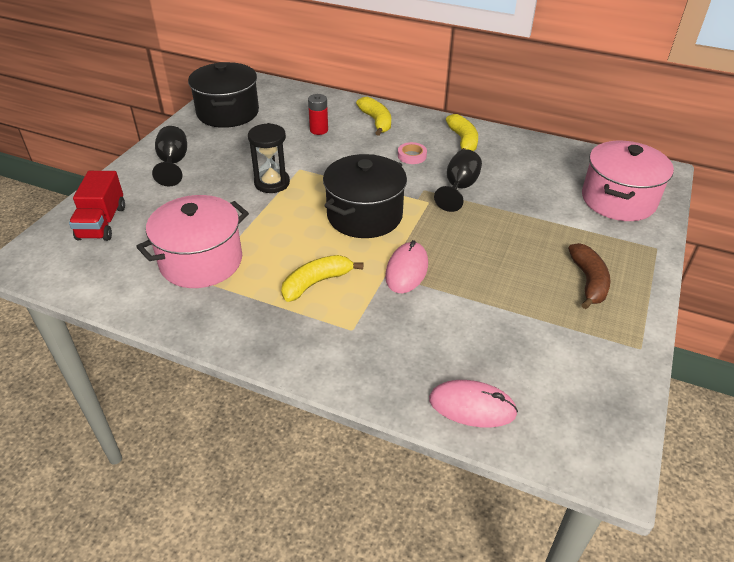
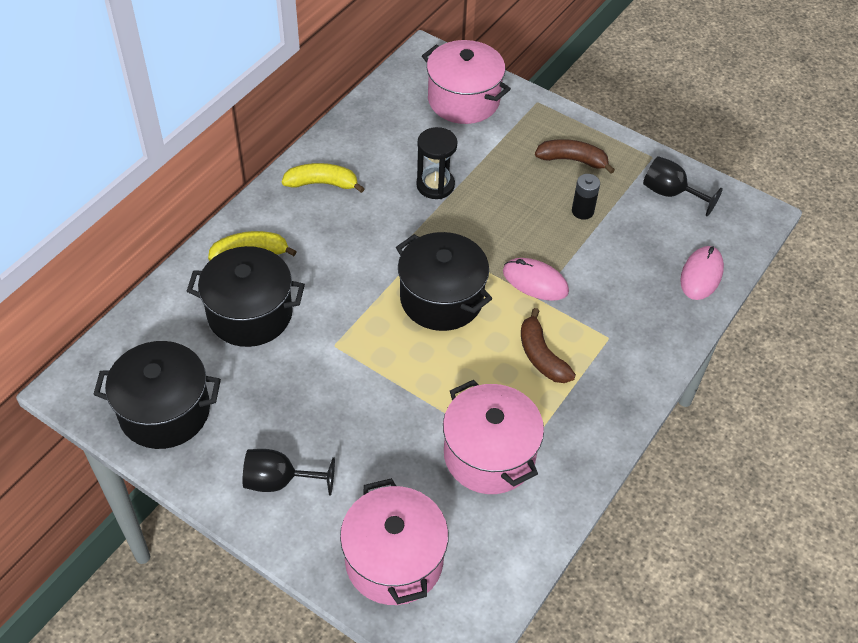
camera: 80 degrees left, 10 degrees up
red truck [69,171,125,241] -> pink pot [340,478,448,605]
black hourglass [248,123,290,193] -> black hourglass moved to [416,127,457,199]
yellow banana [281,255,363,302] -> brown banana [521,308,576,383]
red battery [308,94,328,135] -> black pot [187,246,305,347]
pink tape [398,142,427,164] -> none
black goblet [434,149,482,212] -> black goblet moved to [643,156,723,216]
none -> black battery [572,174,600,220]

